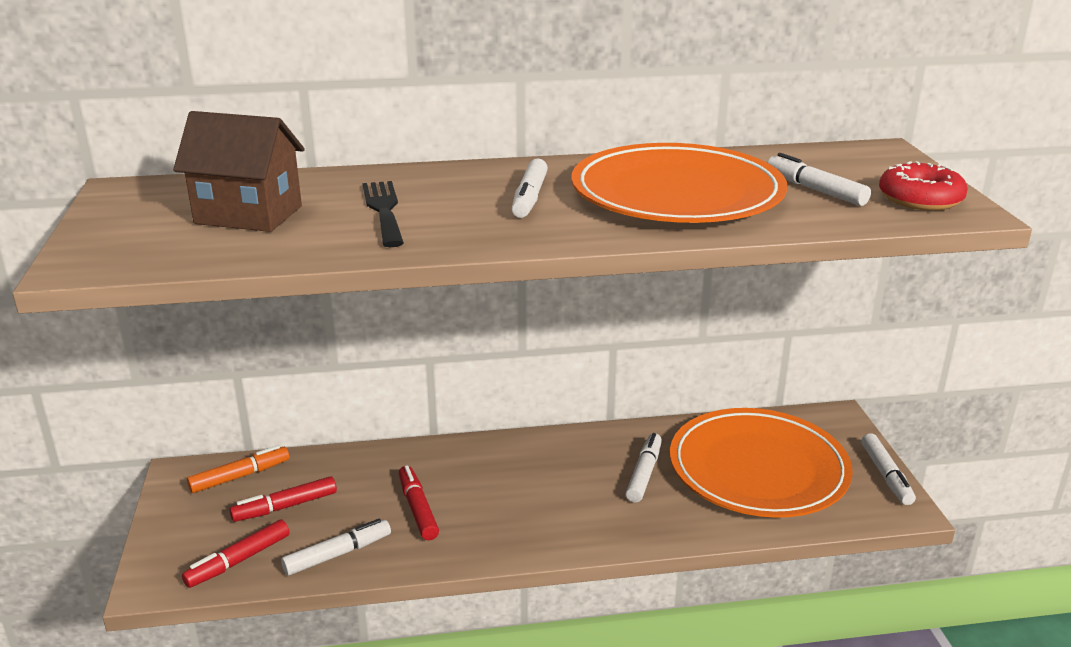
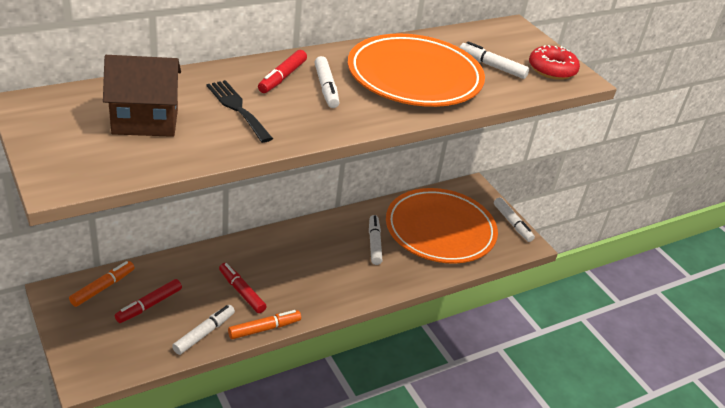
camera: 25 degrees left, 10 degrees up
red marker [182,519,290,588] -> red marker moved to [258,50,307,93]
none -> orange marker [228,310,301,339]

